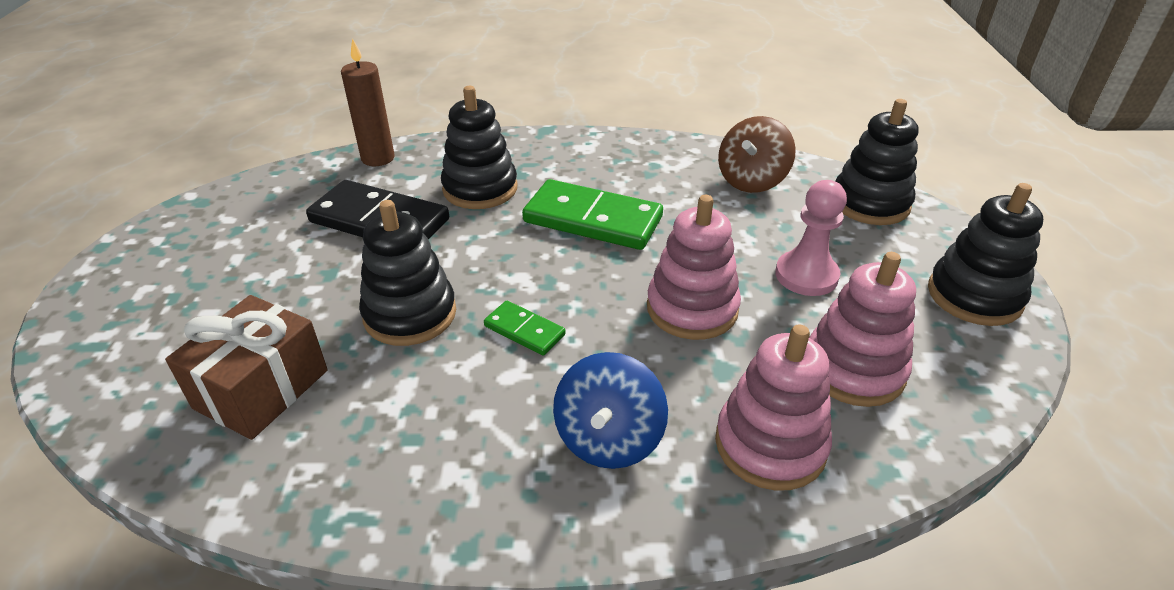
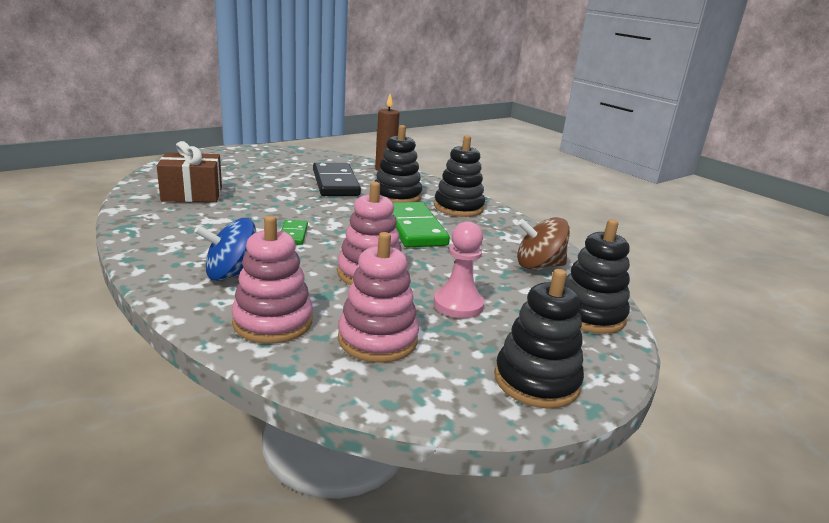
camera: 50 degrees right, 15 degrees down
black stacking toy [359,200,456,346] -> black stacking toy moved to [434,135,485,217]

